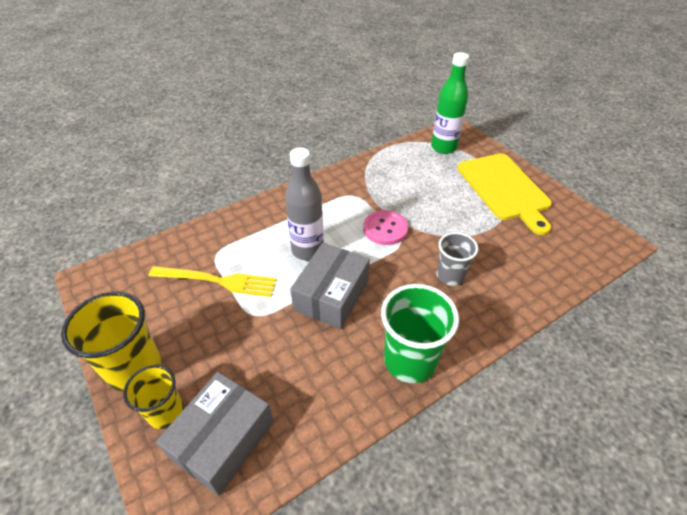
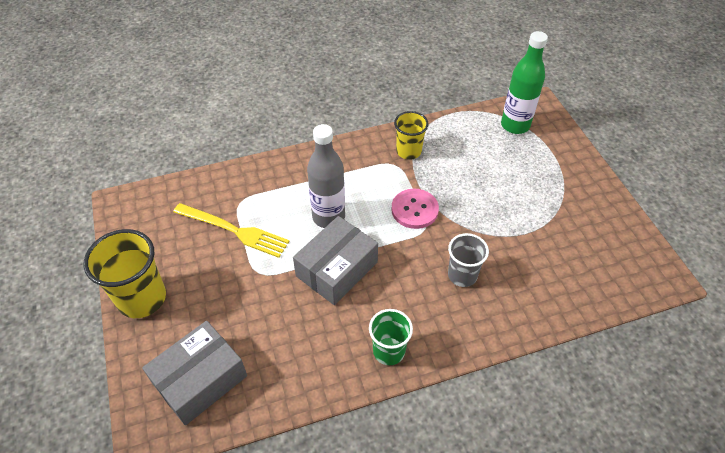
camera: 15 degrees right, 5 degrees up
yellow cup [123,365,184,429] -> yellow cup moved to [394,111,429,160]
green cup [381,284,459,383] -> green cup [369,309,413,365], size x0.63
yellow cutting board [457,153,552,235] -> none

